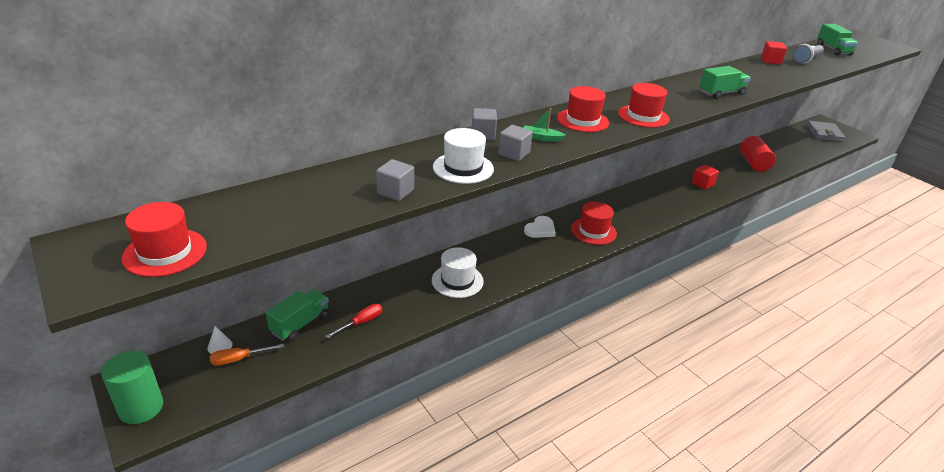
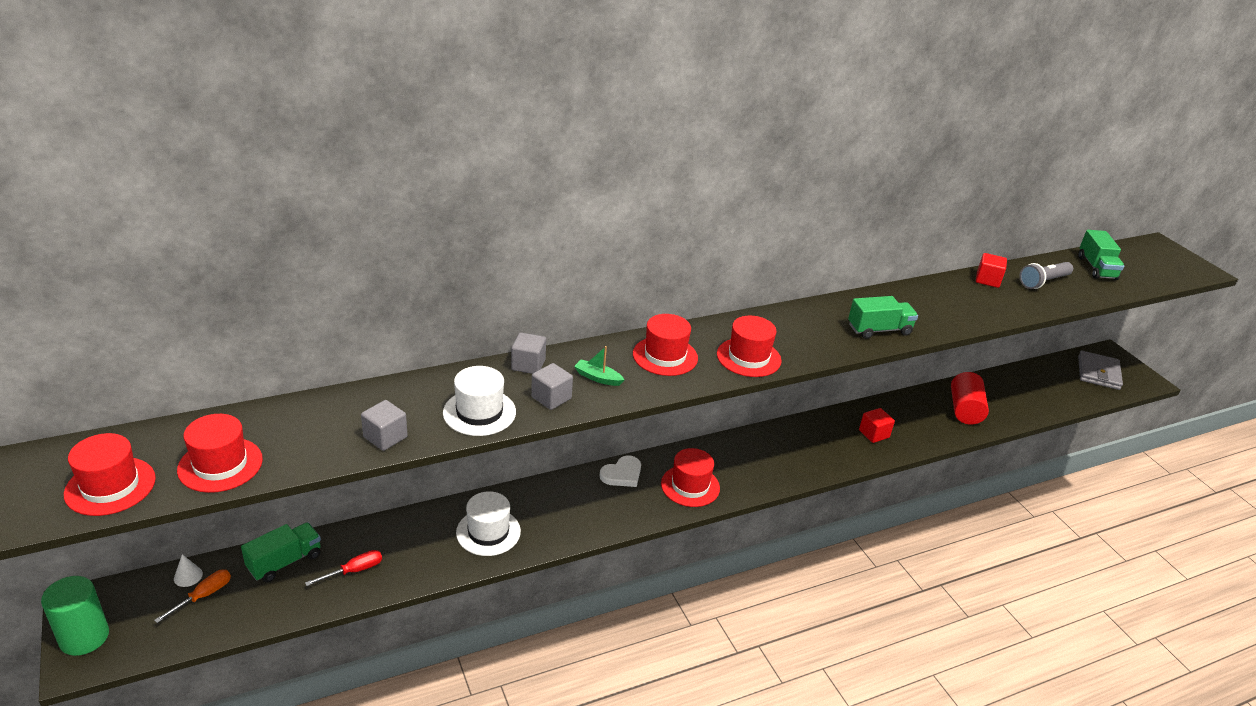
camera: 10 degrees right, 0 degrees up
orange screwdriver [210,344,284,366] -> orange screwdriver turned 135 degrees clockwise [154,570,231,623]
none -> red hat [177,414,263,493]

